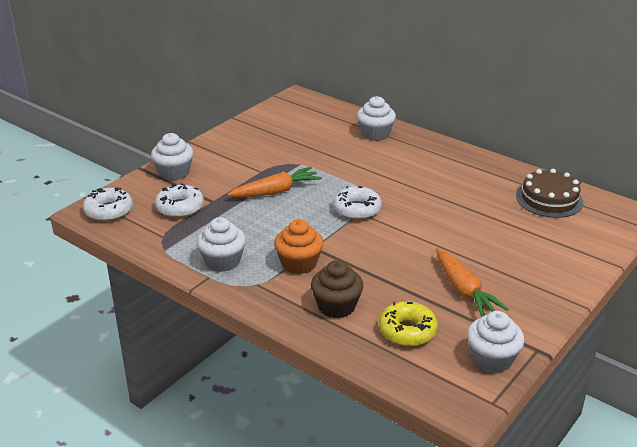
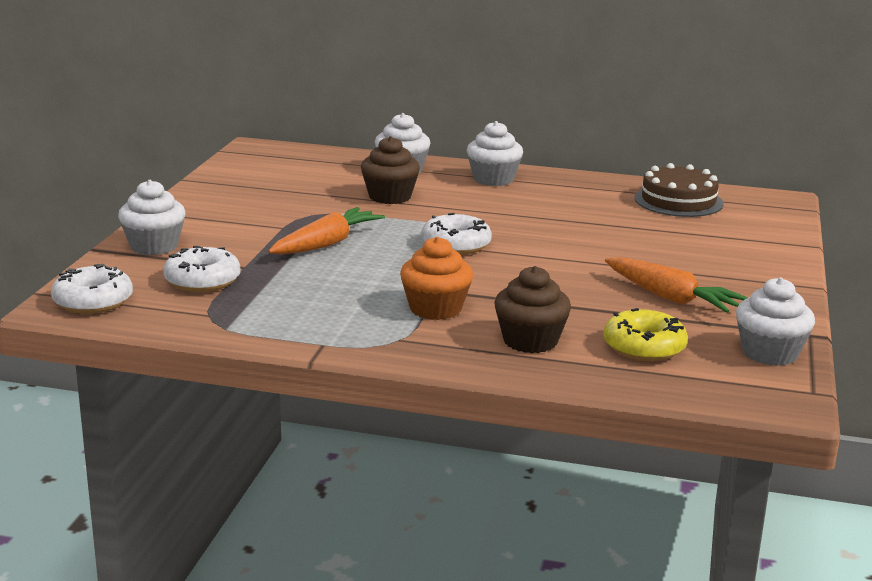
camera: 25 degrees left, 10 degrees down
white cupcake [197,217,246,272] -> white cupcake moved to [467,121,523,186]
none -> brown cupcake [361,136,420,204]

